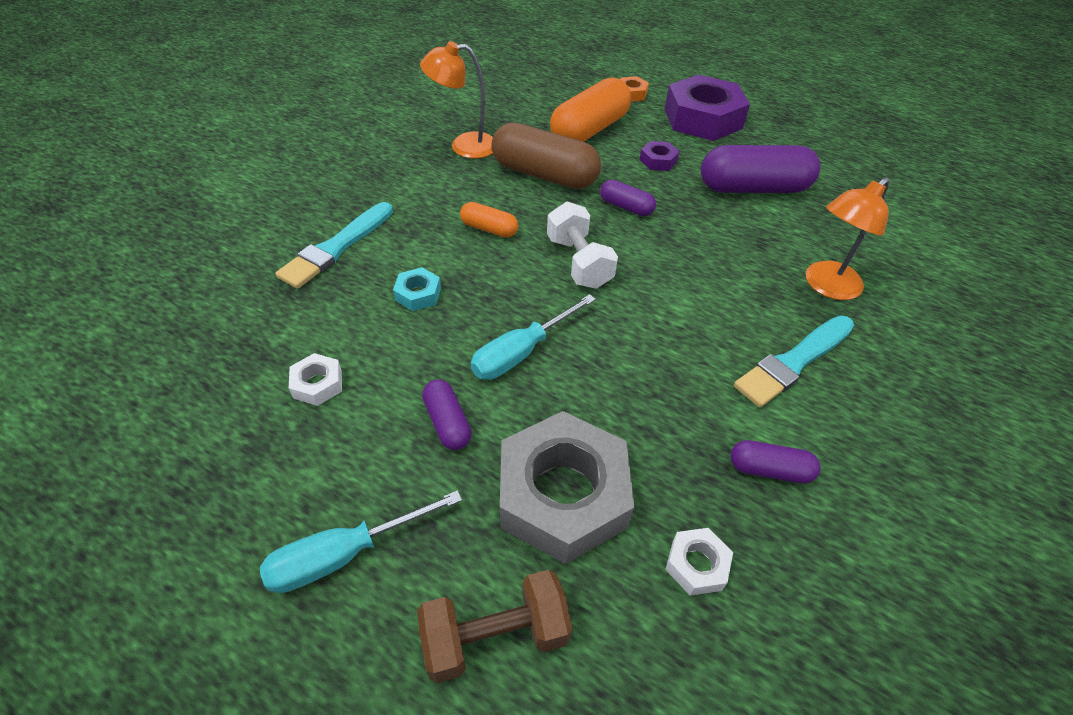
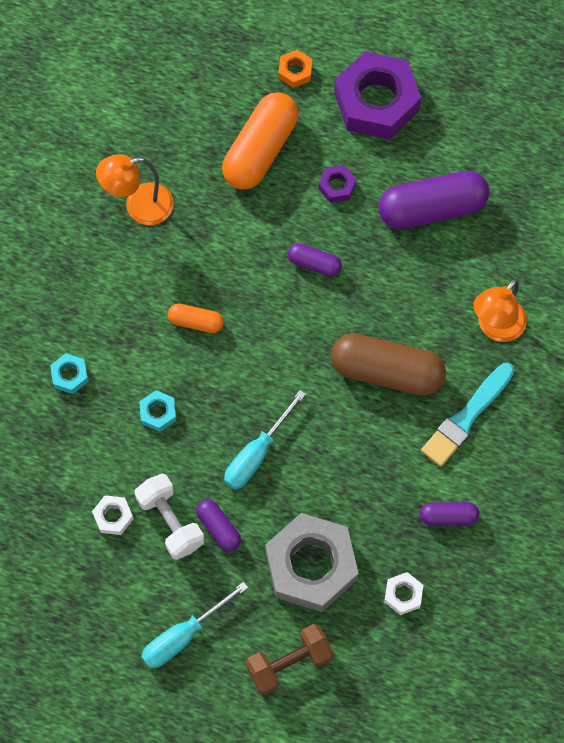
camera: 10 degrees left, 20 degrees up
turquoise brush [275,202,393,289] -> turquoise nut [50,353,89,394]
brown capsule [491,122,601,189] -> brown capsule moved to [331,333,446,396]
white dumbbell [547,201,618,289] -> white dumbbell moved to [134,474,204,560]

